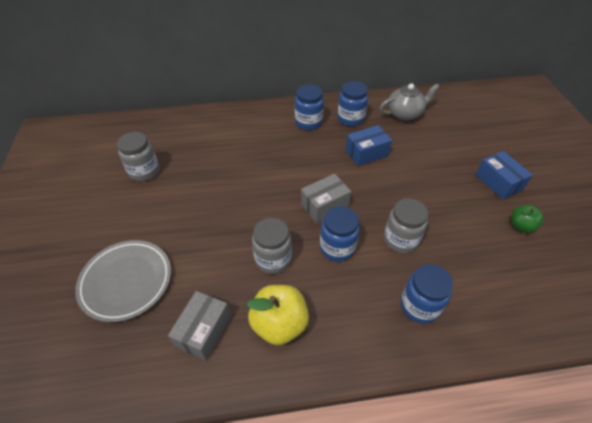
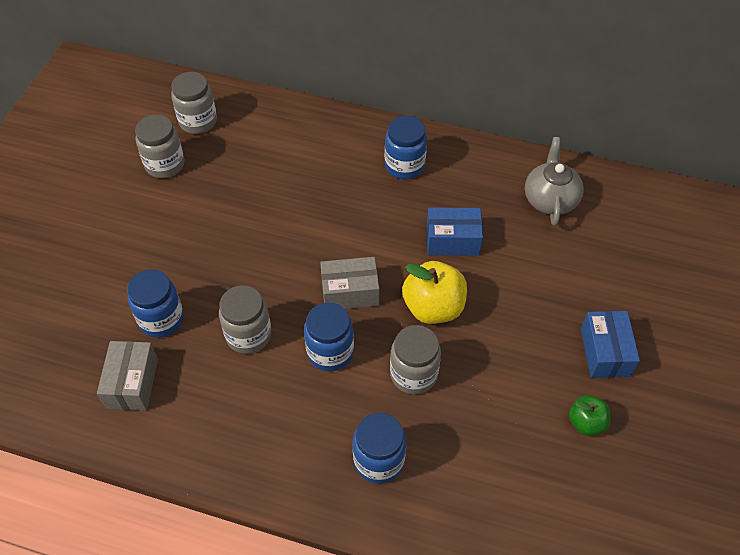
camera: 25 degrees right, 5 degrees up
grey plate [75,240,171,322] -> none
grey box [168,291,231,361] -> grey box turned 45 degrees counterclockwise [97,341,158,410]
yellow apple [247,285,309,345] -> yellow apple moved to [402,261,467,324]
blue jar [337,81,368,126] -> blue jar moved to [127,269,184,338]
grey teapot [380,83,440,121] -> grey teapot turned 90 degrees counterclockwise [525,137,584,226]
none -> grey jar [171,72,217,134]

